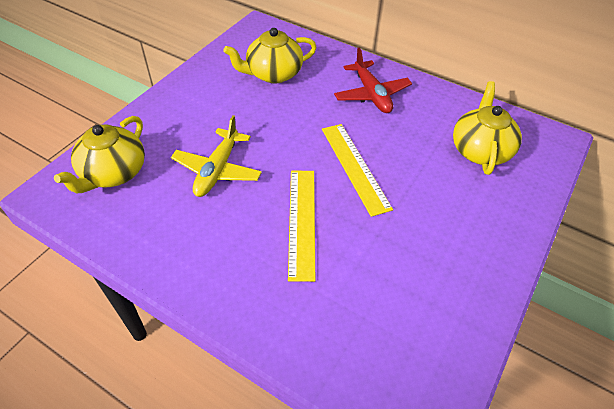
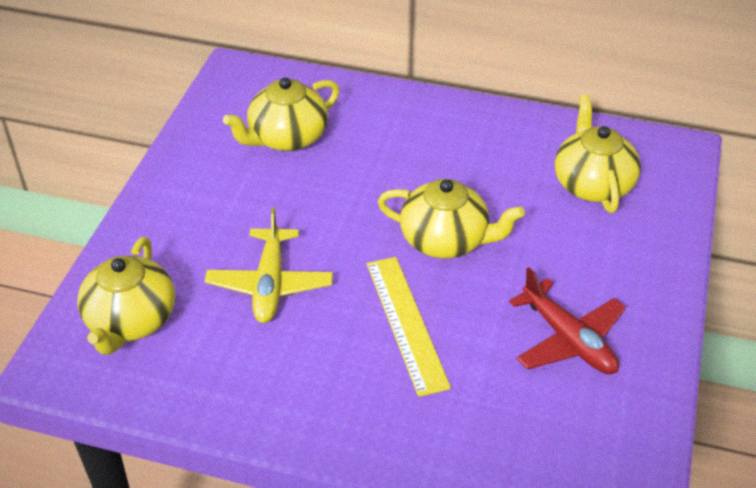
camera: 15 degrees left, 5 degrees down
yellow ruler [322,124,393,217] -> yellow teapot [378,179,525,258]
red plane [334,48,412,113] -> red plane moved to [509,267,626,375]

